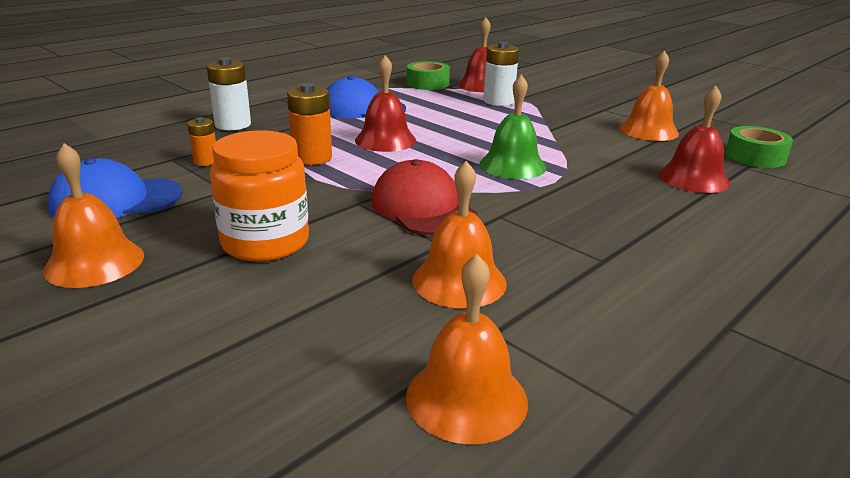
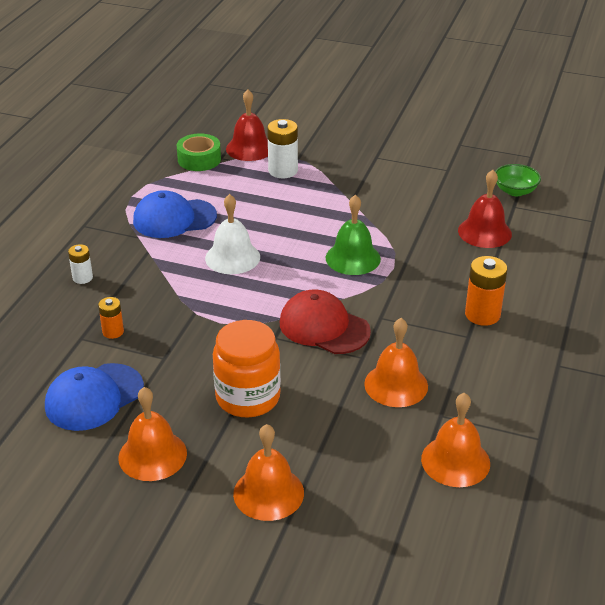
camera: 25 degrees left, 10 degrees up
white battery [206,57,251,130] -> white battery [68,244,93,284], size x0.59
orange battery [287,83,332,165] -> orange battery moved to [465,256,507,326]
red bell [355,55,416,152] -> white bell [205,194,260,274]
orange bell [619,50,679,141] -> orange bell moved to [233,424,304,521]
green tape [725,126,793,168] -> green bowl [495,164,541,196]

